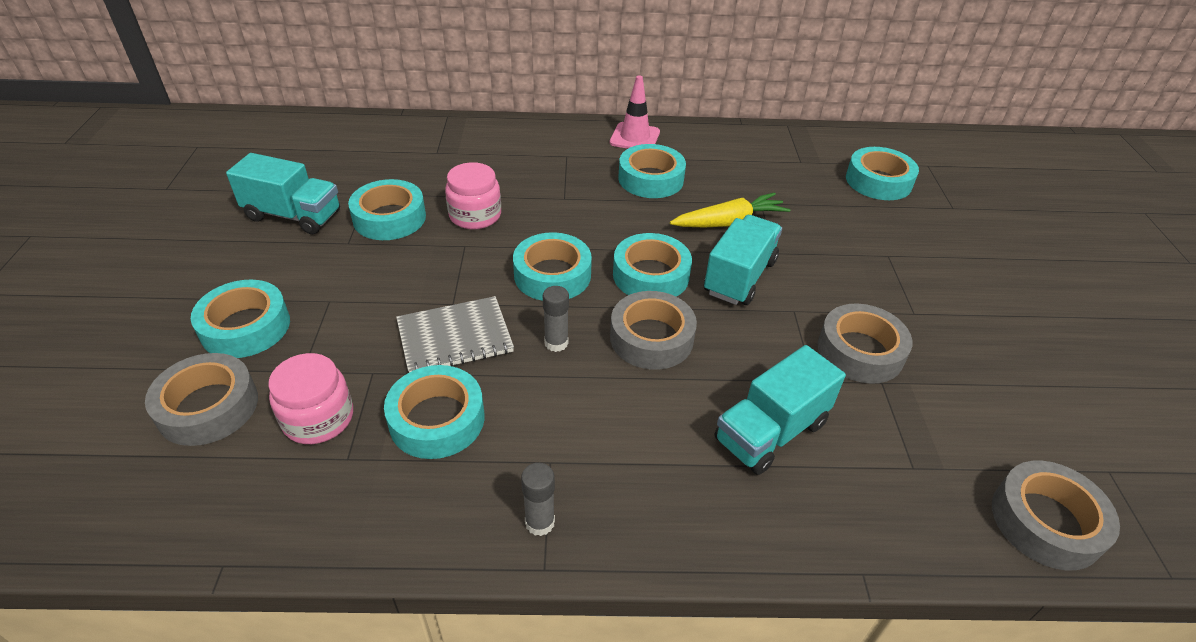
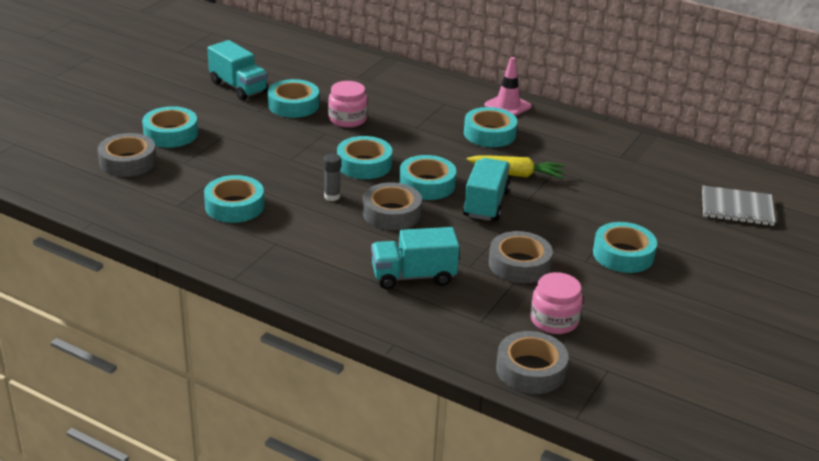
camera: 30 degrees right, 10 degrees down
pink jar [268,353,353,444] -> pink jar moved to [531,272,583,334]
grey notebook [396,296,514,373] -> grey notebook moved to [702,185,775,226]
grey glue stick [521,463,555,536] -> none
turquoise truck [704,215,782,305] -> turquoise truck turned 45 degrees counterclockwise [463,158,510,221]
turquoise tape [846,147,919,200] -> turquoise tape moved to [593,222,657,273]

